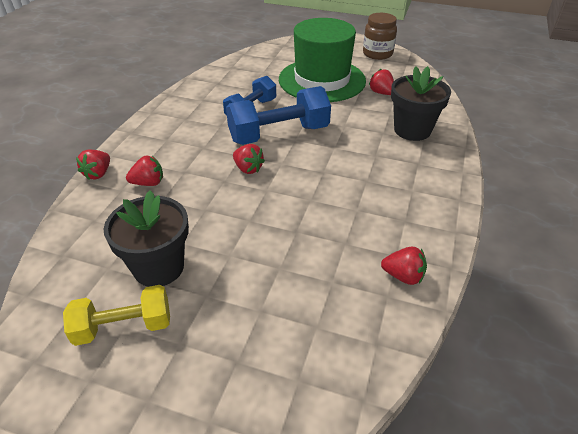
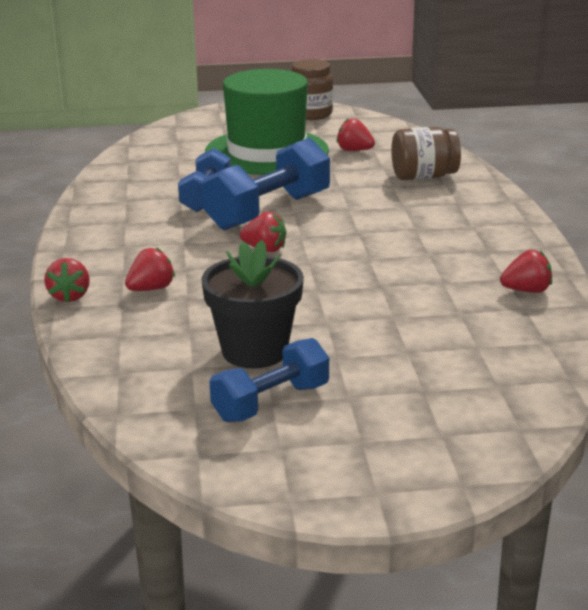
camera: 25 degrees left, 15 degrees down
yellow dumbbell [63,285,170,346] -> blue dumbbell [209,338,329,422]
black flower pot [391,66,451,141] -> brown jar [391,127,461,180]

